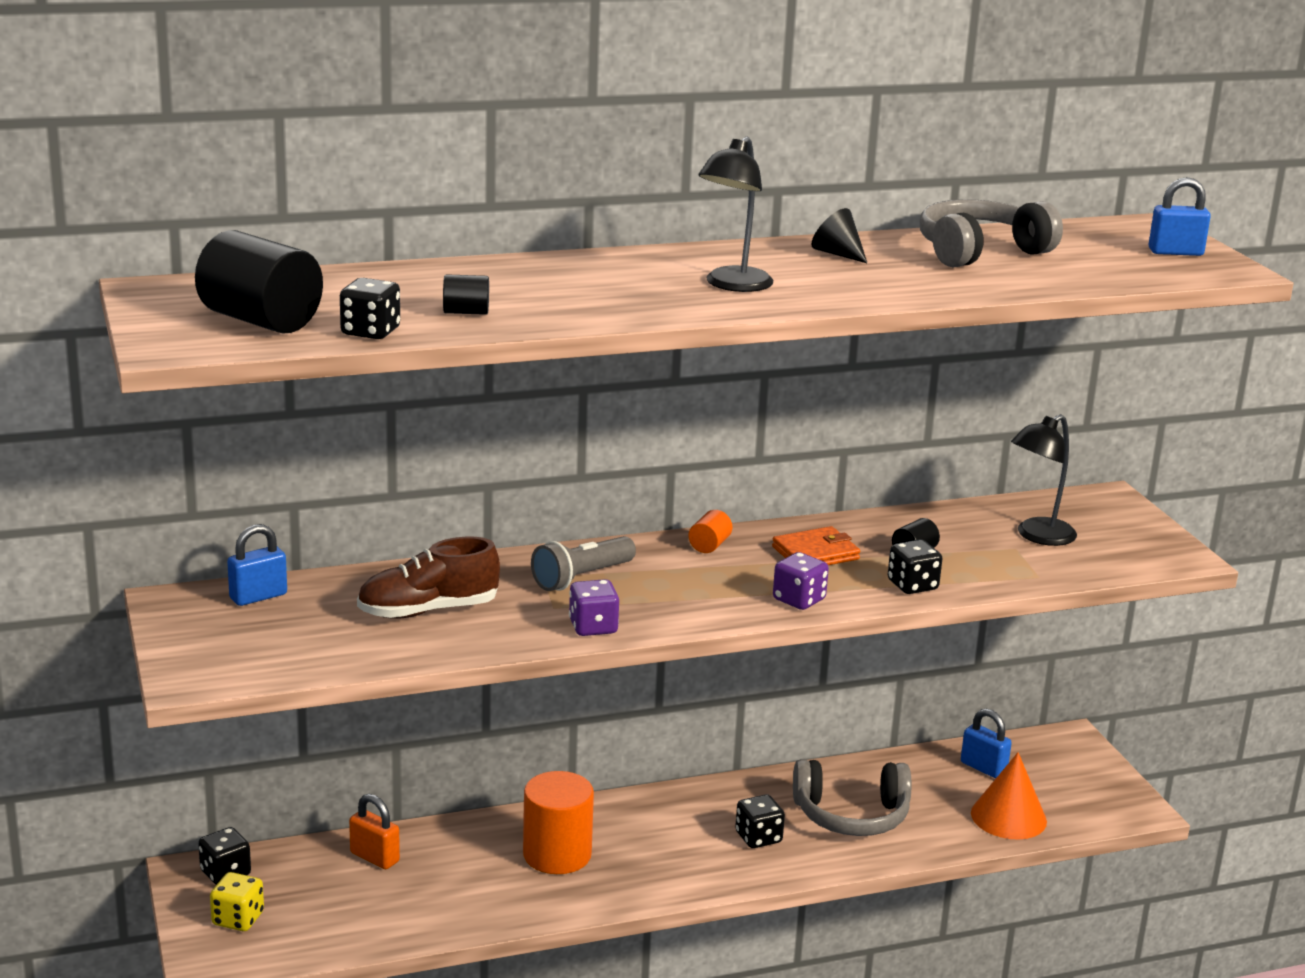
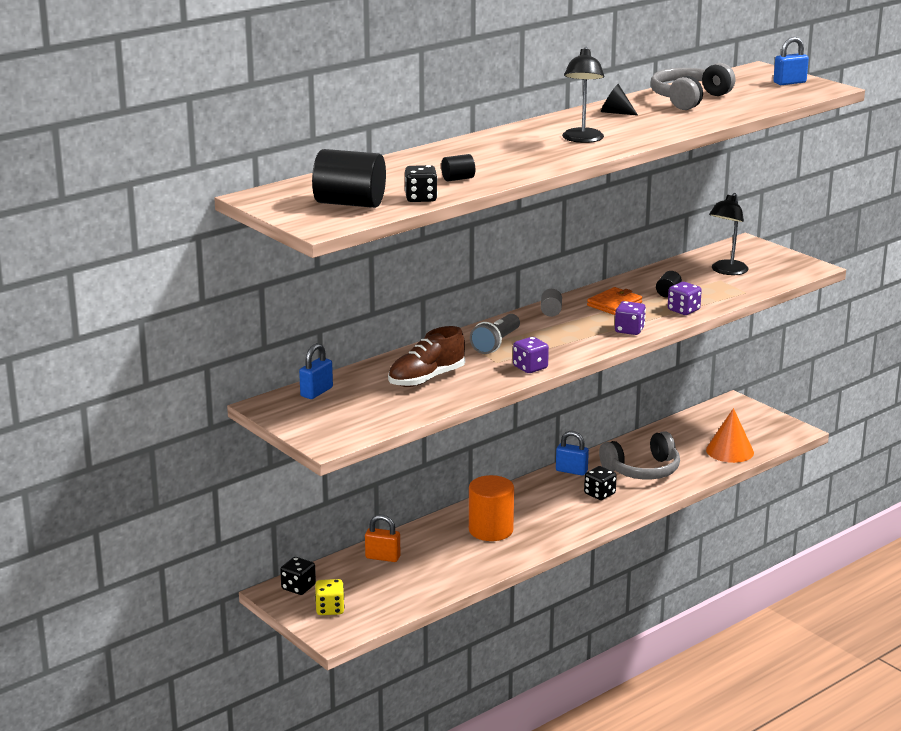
camera: 20 degrees left, 0 degrees up
orange cylinder [688,510,733,553] -> grey cylinder [541,289,562,317]
black dice [888,540,942,594] -> purple dice [668,282,702,315]
blue padlock [961,709,1012,778] -> blue padlock moved to [556,431,589,475]

